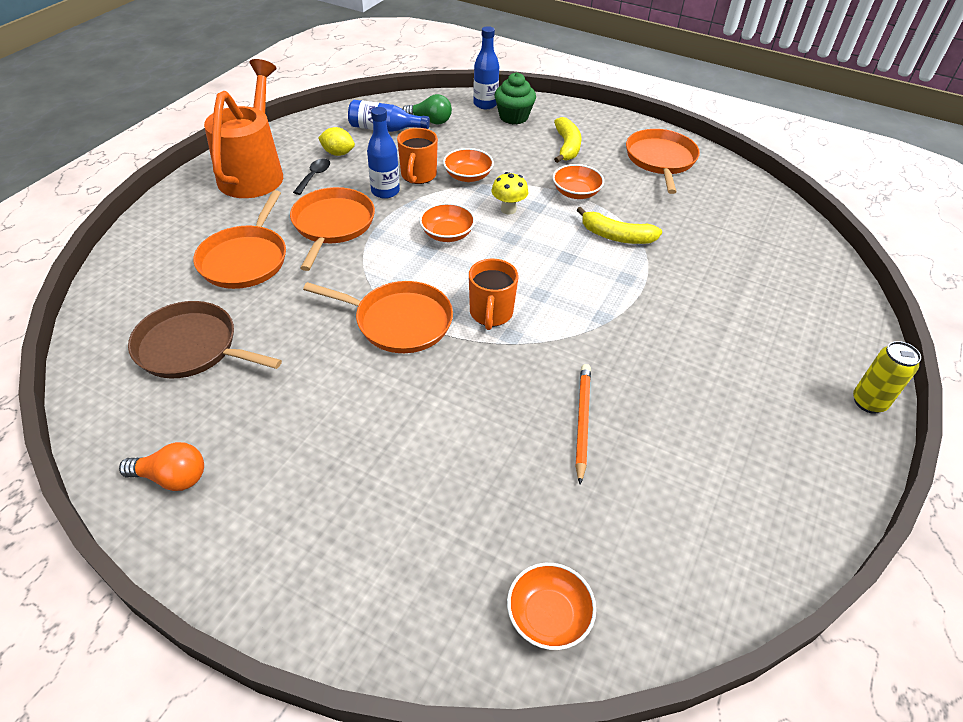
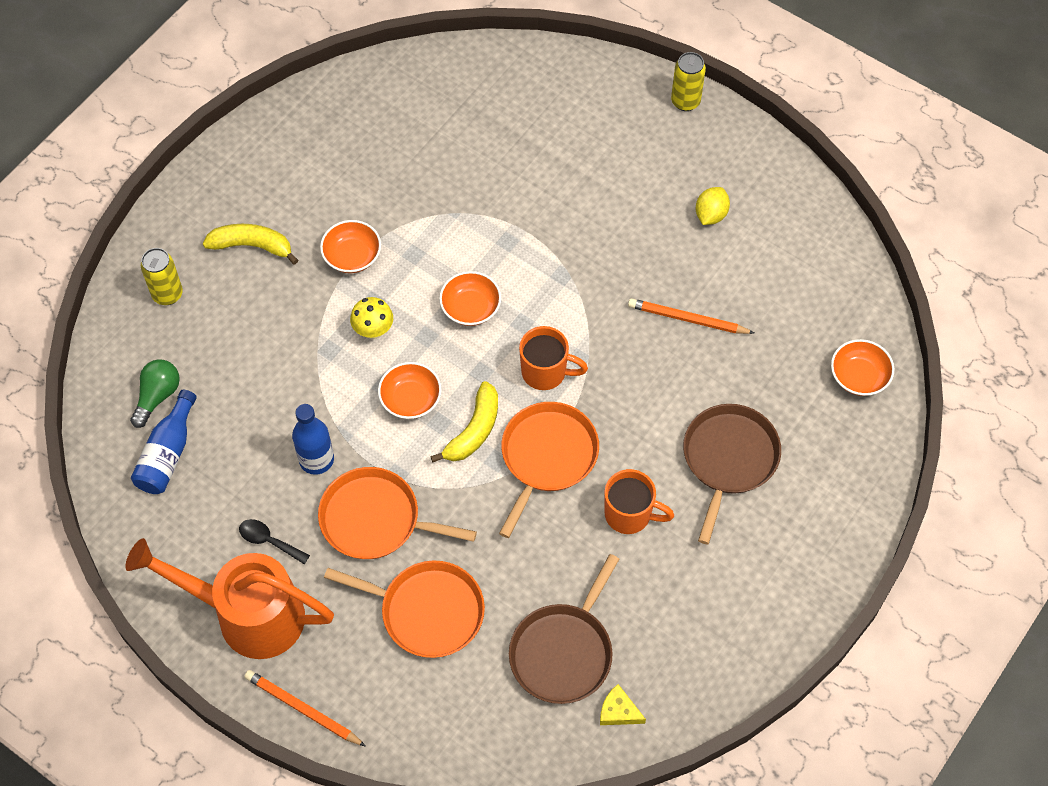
camera: 80 degrees left, 15 degrees up
orange light bulb [119,442,204,491] -> none
yellow lemon [318,127,355,156] -> yellow lemon moved to [696,187,730,225]
orange mug [397,128,438,184] -> orange mug moved to [604,469,675,534]
orange bowl [443,148,494,182] -> orange bowl moved to [439,271,501,326]
blue bottle [473,26,499,109] -> none
green cupcake [495,72,536,125] -> yellow can [141,248,183,305]
yellow banana [577,207,662,244] -> yellow banana moved to [430,381,498,463]
orange pan [626,129,700,194] -> none
none -> orange pencil [244,670,366,747]
none -> yellow cheese [600,684,646,725]
none -> brown pan [683,404,781,544]

